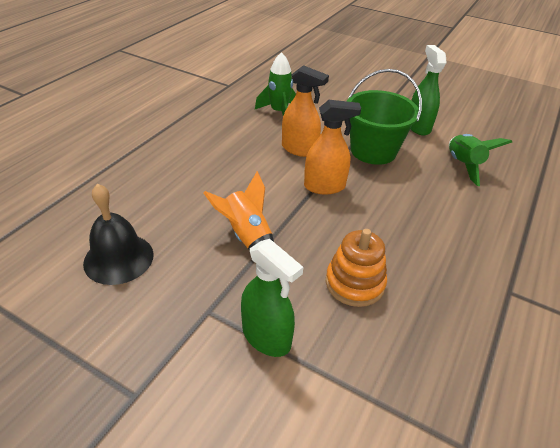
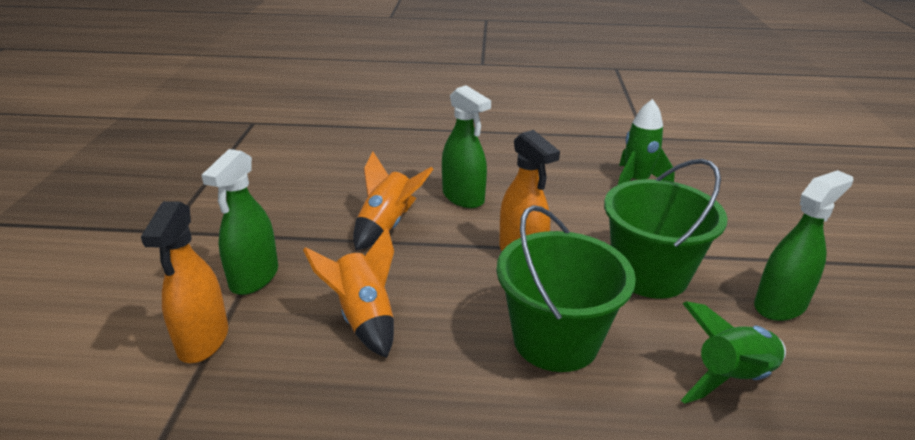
camera: 65 degrees right, 10 degrees down
black bell [83,184,154,285] -> none
orange spray bottle [282,65,329,157] -> orange spray bottle moved to [141,201,228,363]
orange stacking toy [326,229,387,307] -> orange rocket [303,227,394,358]
none -> green spray bottle [442,85,491,208]
none -> green bucket [496,205,636,372]

